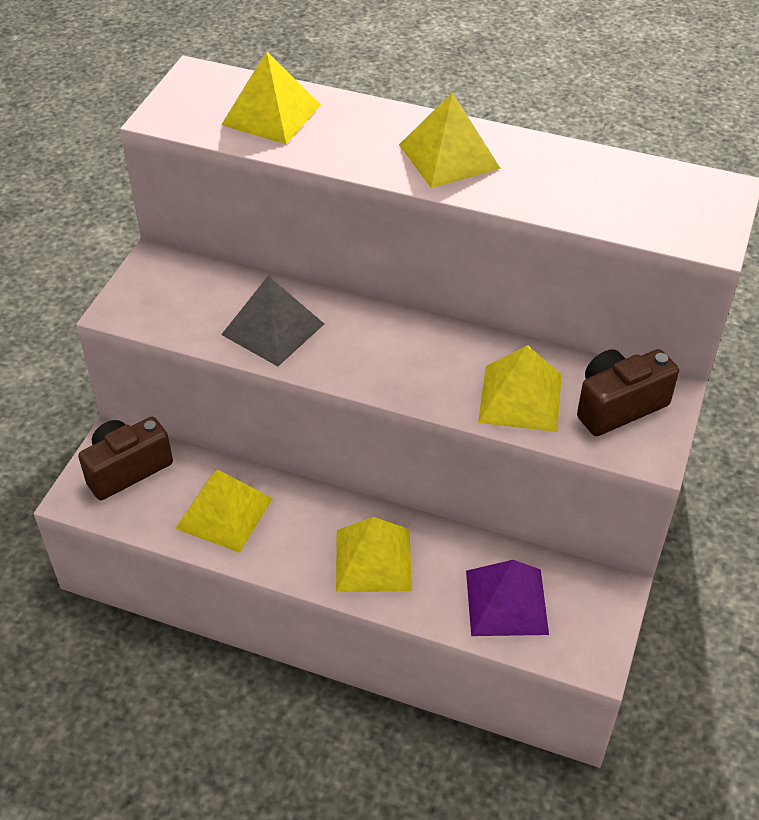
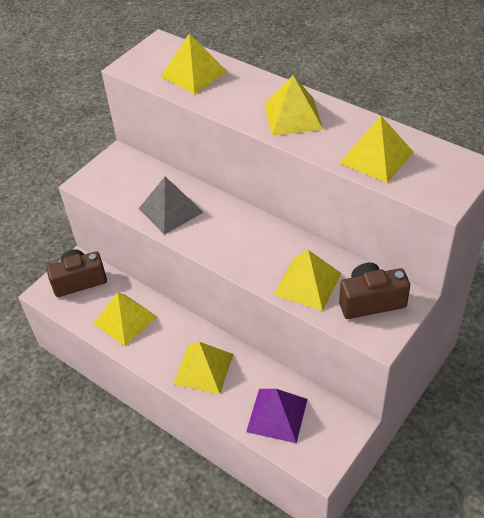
camera: 20 degrees right, 0 degrees up
none -> yellow pyramid [340,116,413,183]

